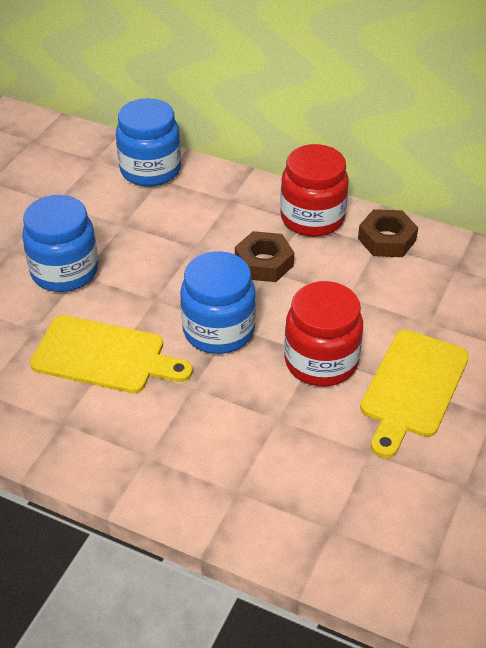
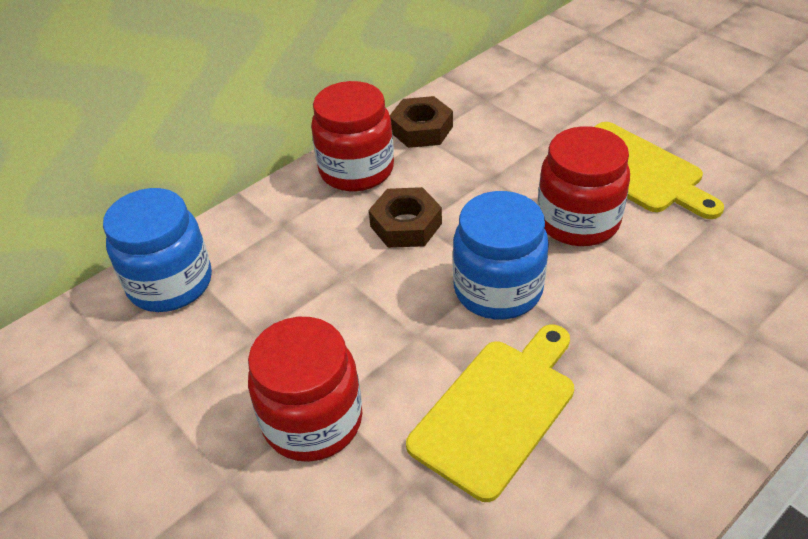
camera: 65 degrees left, 0 degrees up
blue jar [22,195,98,292] -> red jar [248,317,362,462]

